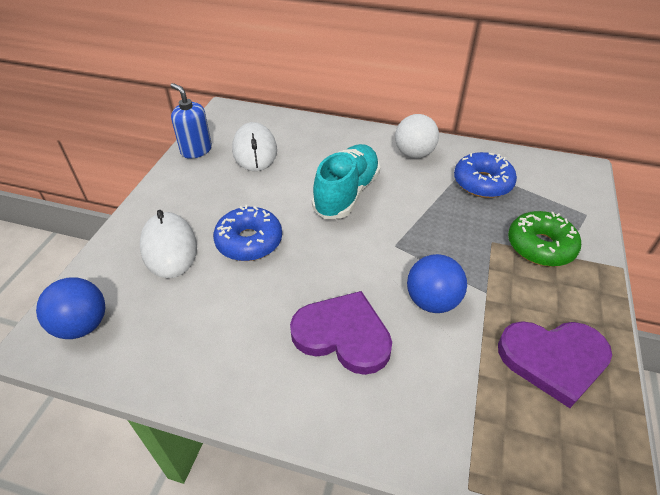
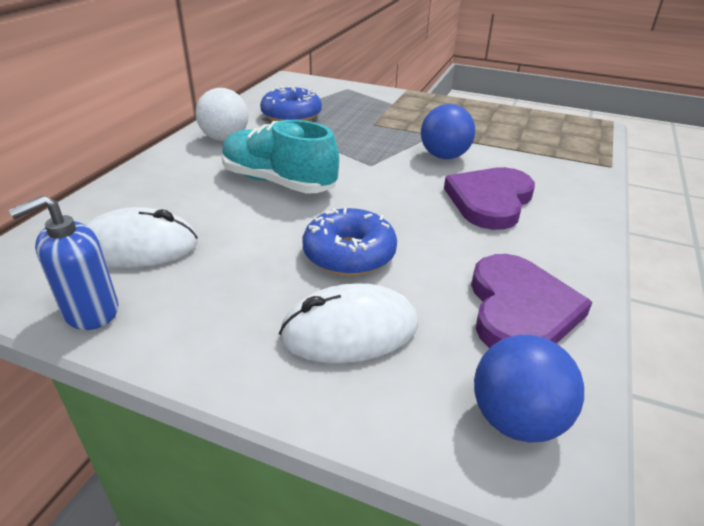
camera: 85 degrees left, 10 degrees down
purple heart [498,321,612,408] -> purple heart moved to [471,254,592,348]
green donut [508,211,581,267] -> none

